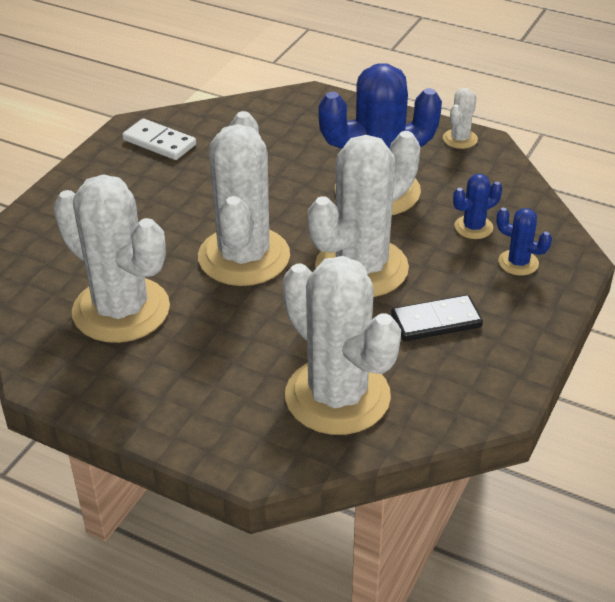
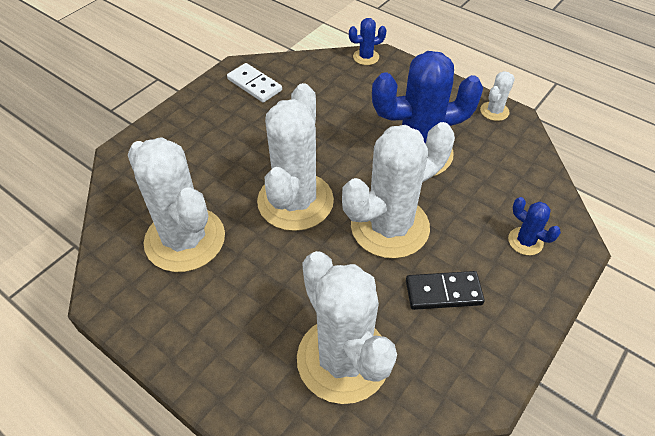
camera: 10 degrees right, 10 degrees up
blue cactus [453,174,502,239] -> blue cactus moved to [349,18,387,65]

